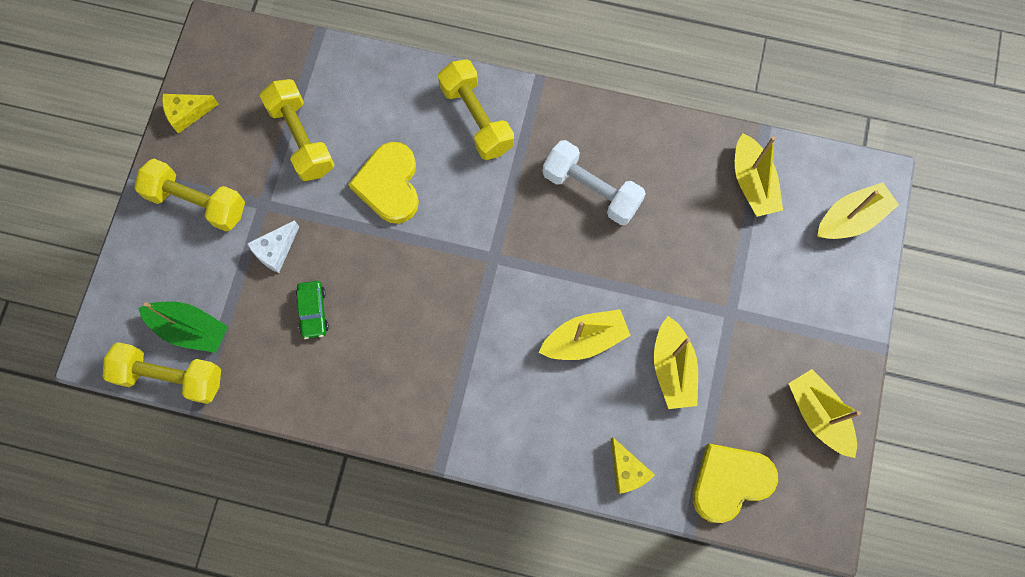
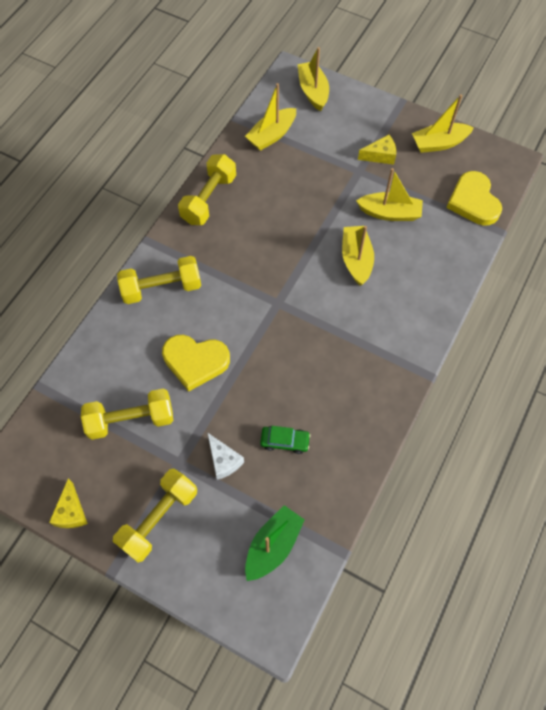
camera: 75 degrees left, 10 degrees down
yellow dumbbell [103,342,221,404] -> yellow dumbbell moved to [178,154,236,225]
white dumbbell [542,140,646,225] -> none
yellow cheese [610,437,655,494] -> yellow cheese moved to [358,135,396,165]
yellow boat [735,133,783,217] -> yellow boat turned 135 degrees clockwise [245,83,296,151]

